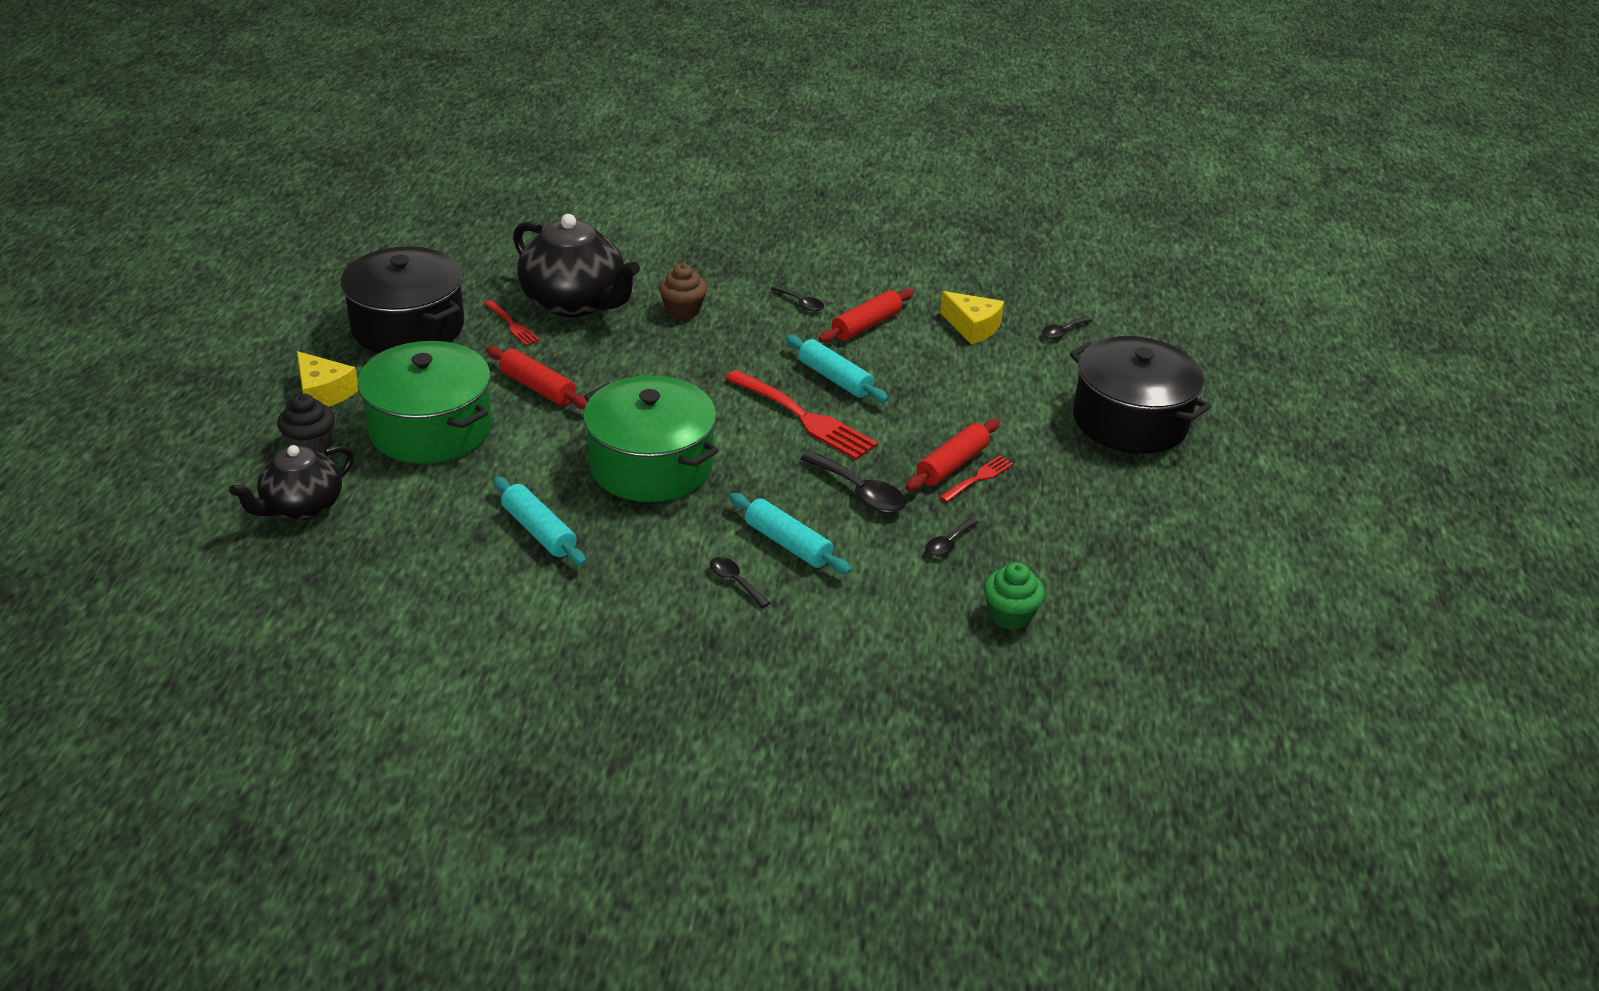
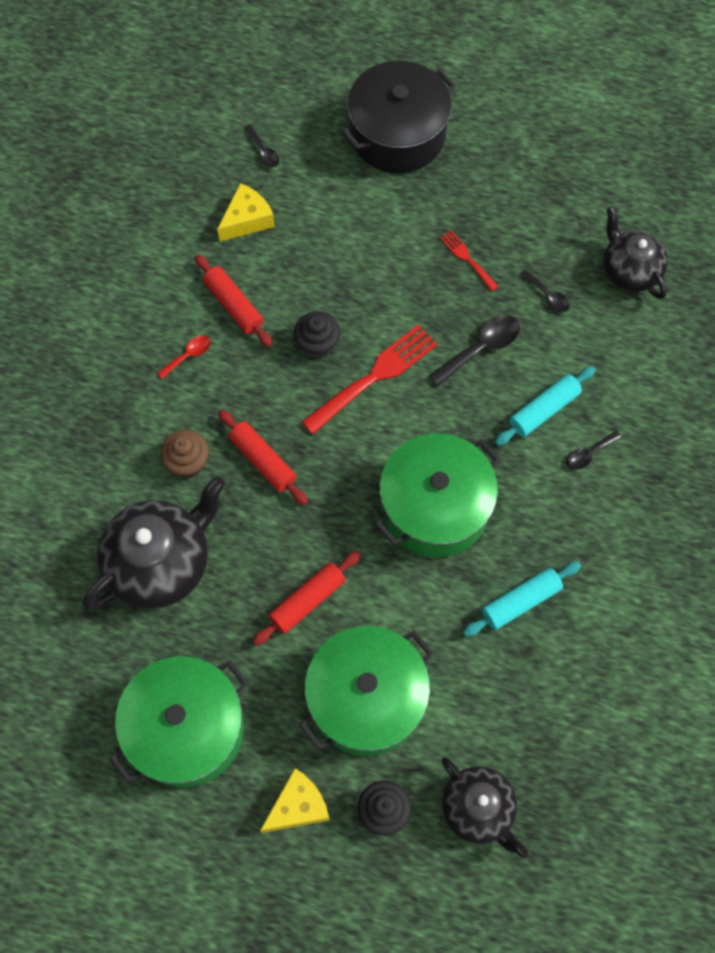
camera: 80 degrees left, 30 degrees up
black pot [340,246,464,353] -> green pot [109,656,249,787]
red fork [484,300,540,346] -> none
black spoon [771,285,824,311] -> red spoon [157,335,211,379]
turquoise rolling pin [786,335,888,402] -> black cupcake [294,311,340,359]
red rolling pin [906,419,999,491] -> red rolling pin moved to [218,409,308,505]
green cupcake [984,562,1045,630] -> black teapot [603,206,668,299]

